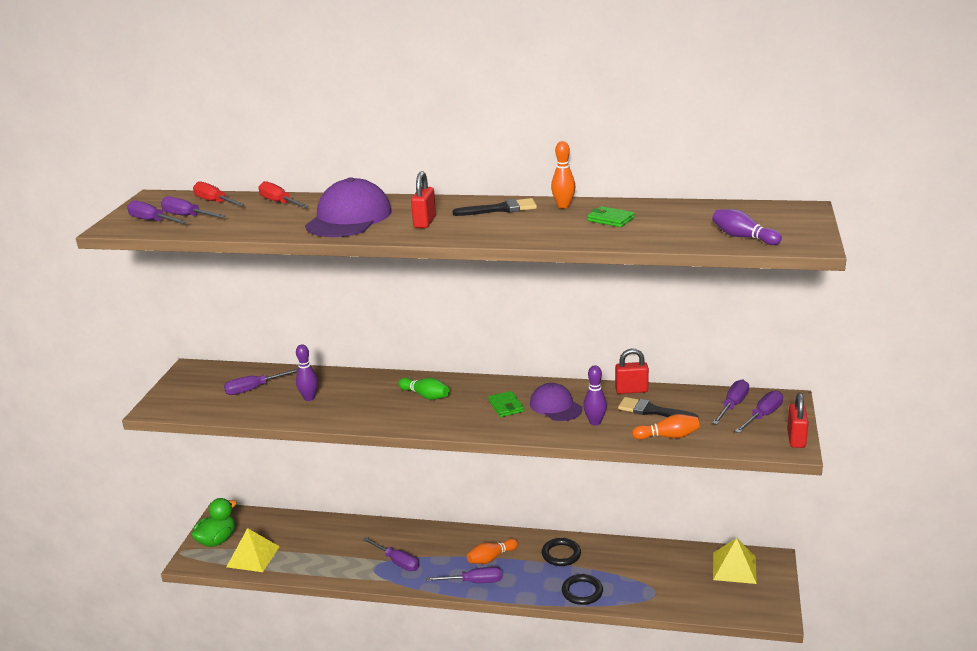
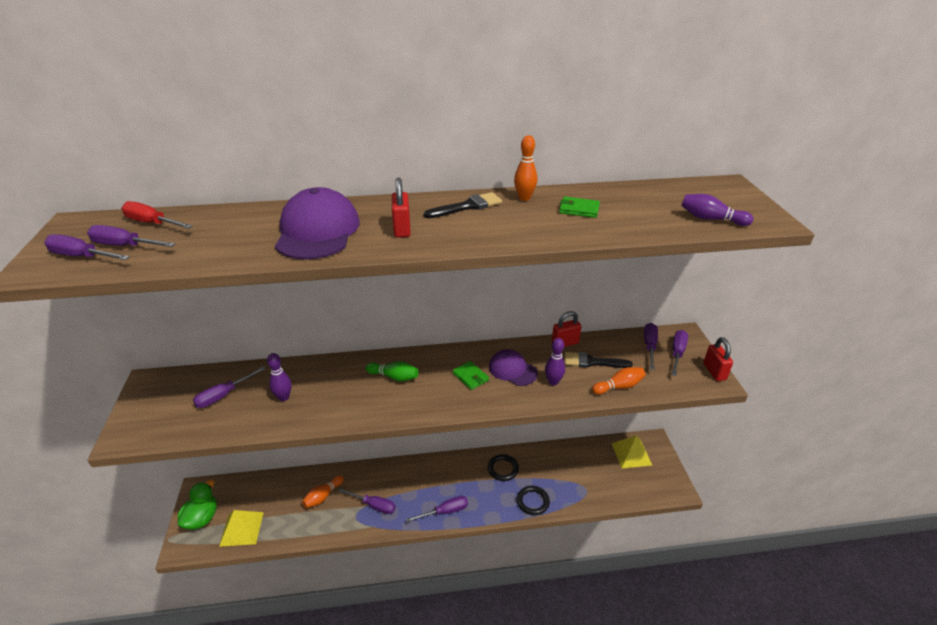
camera: 20 degrees left, 10 degrees up
red screwdriver [258,181,309,208] -> none
orange bowling pin [467,539,518,564] -> orange bowling pin moved to [302,475,344,508]

